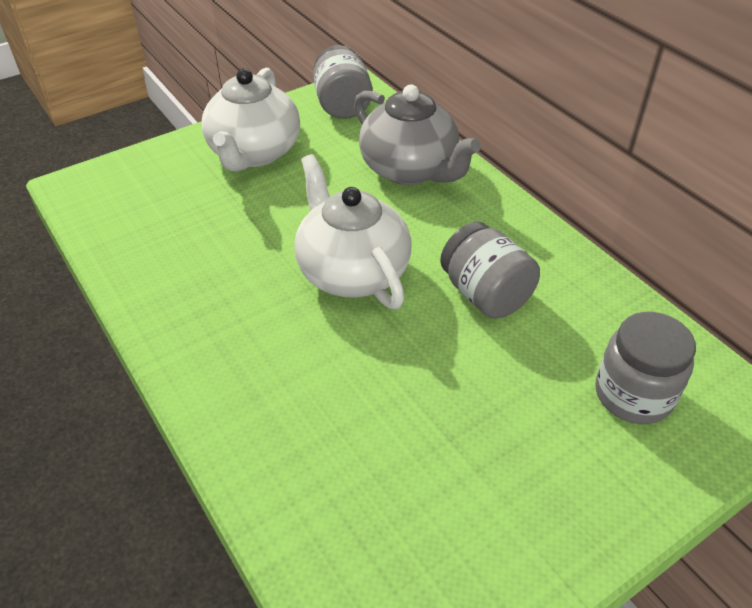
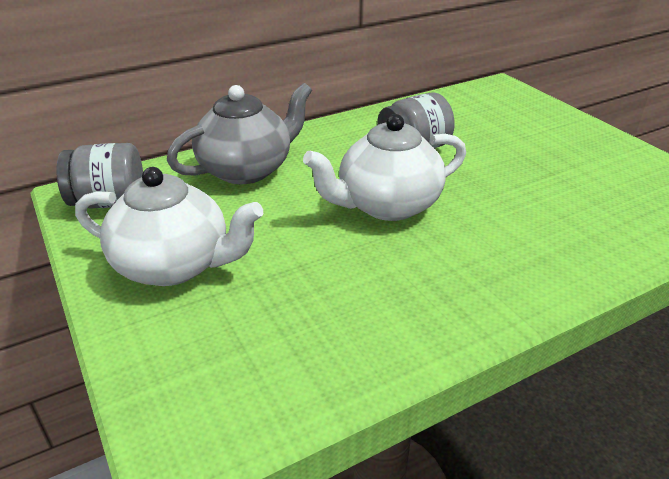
camera: 85 degrees left, 10 degrees down
grey jar [596,312,696,424] -> none

